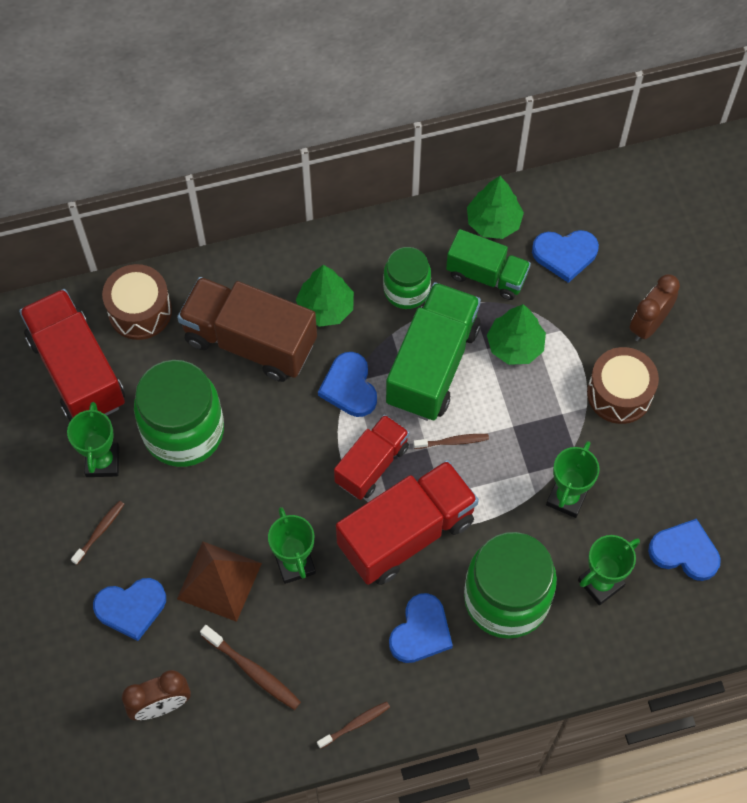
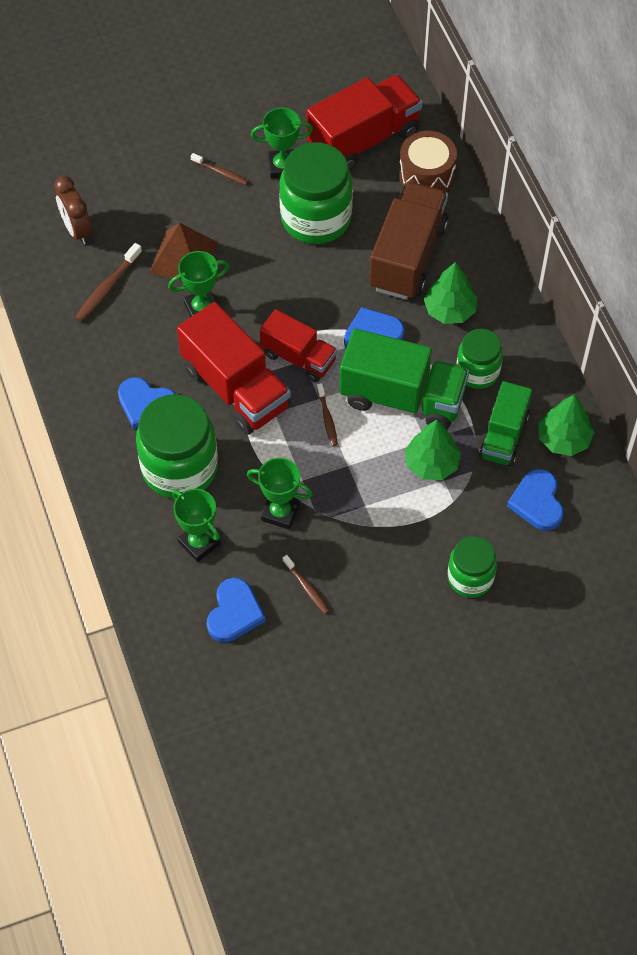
camera: 85 degrees right, 5 degrees down
blue heart [93,578,166,641] -> none
brown toothbrush [317,701,390,749] -> brown toothbrush moved to [283,555,330,614]
brown drum [587,347,659,424] -> none
brown clock [629,274,680,341] -> green jar [448,536,497,597]

